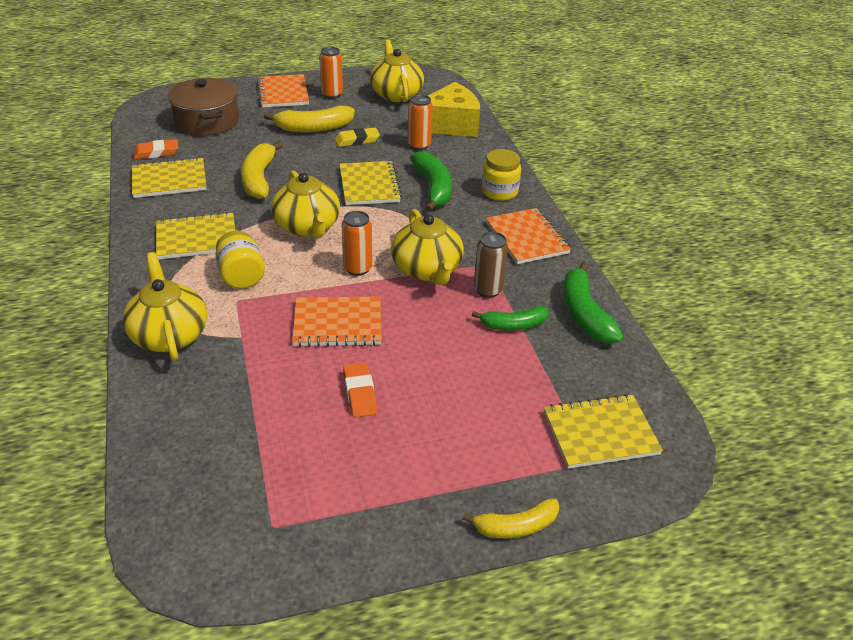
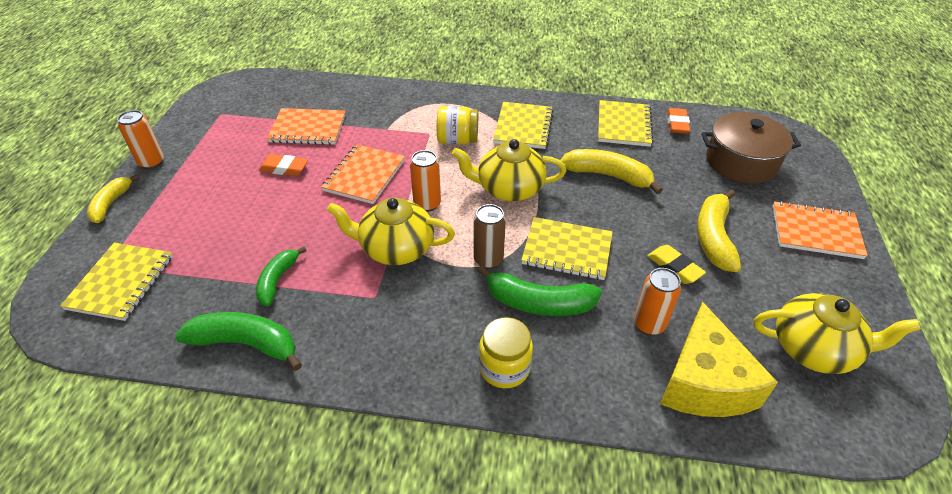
camera: 115 degrees right, 5 degrees up
yellow teapot [123,252,207,361] -> none
orange can [319,47,343,99] -> orange can moved to [117,110,164,169]
yellow eraser [335,128,380,147] -> yellow eraser turned 45 degrees counterclockwise [647,245,706,284]
brown can [474,232,508,298] -> brown can moved to [473,204,506,269]
orange notebook [486,208,571,264] -> orange notebook moved to [267,108,346,145]

